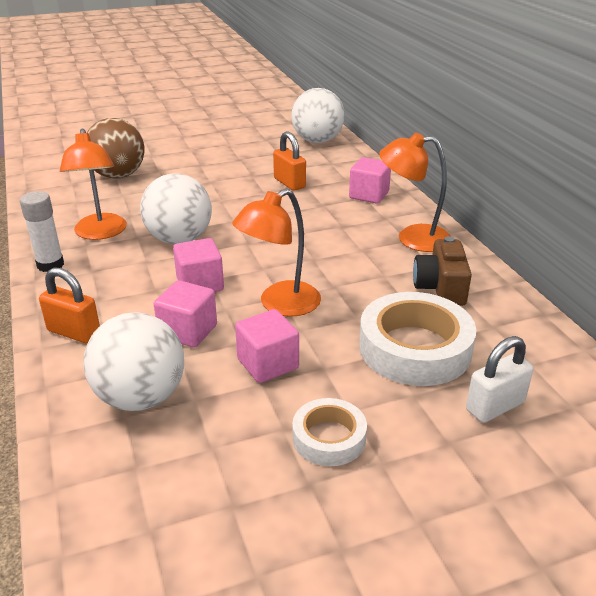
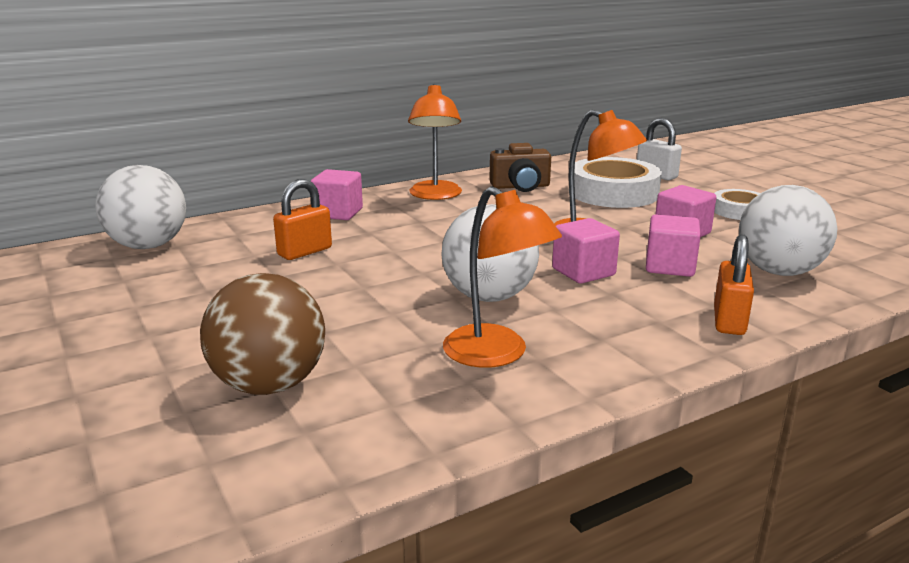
camera: 100 degrees left, 10 degrees down
white glue stick [20,191,64,272] -> none
orange lamp [60,129,127,240] -> orange lamp turned 75 degrees clockwise [443,186,562,368]

